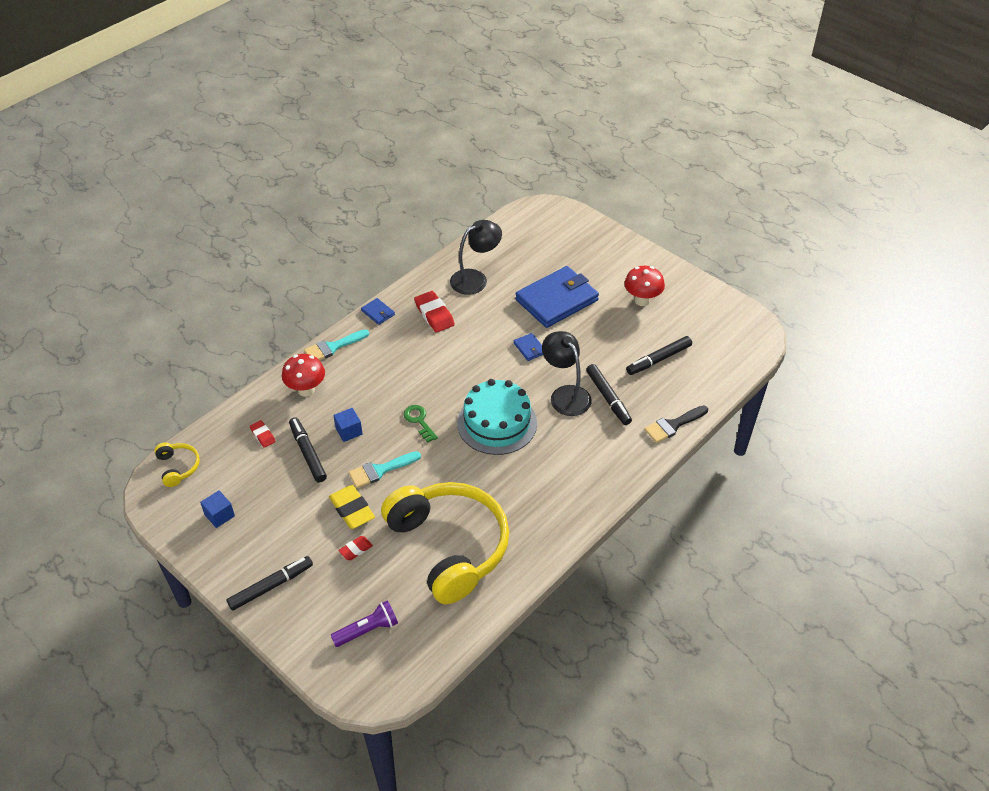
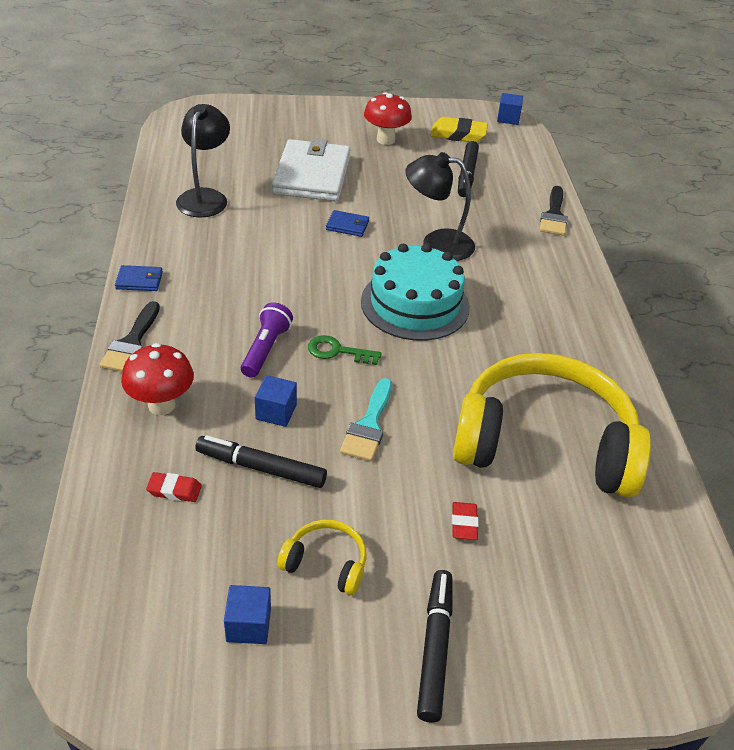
camera: 50 degrees left, 5 degrees down
yellow headphones [154,442,200,487] -> yellow headphones moved to [277,520,367,595]
turquoise brush [304,329,369,360] -> black brush [99,301,160,372]
yellow eraser [329,485,375,529] -> yellow eraser moved to [430,117,488,142]
purple flashlight [331,600,398,647] -> purple flashlight moved to [241,302,293,378]
red eraser [414,291,455,333] -> none
blue wallet [515,266,599,328] -> white wallet [272,138,351,201]
black marker [586,364,632,425] -> none
none -> blue cube [497,93,523,125]

